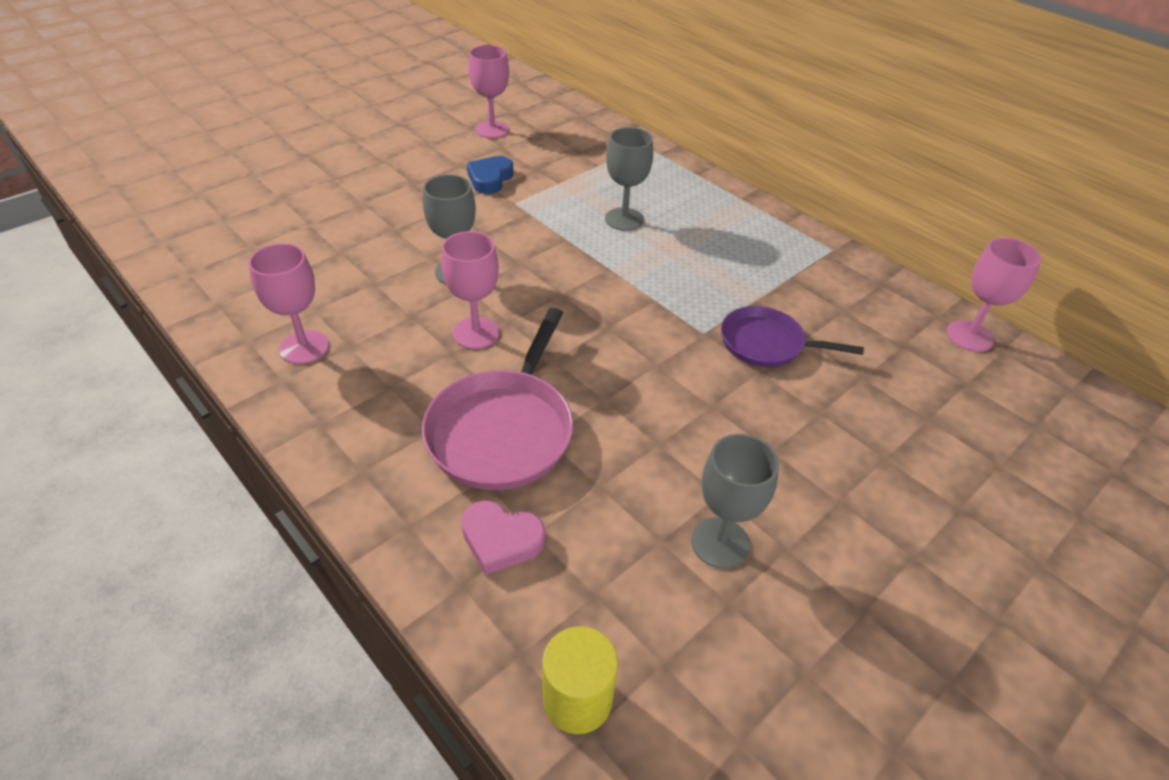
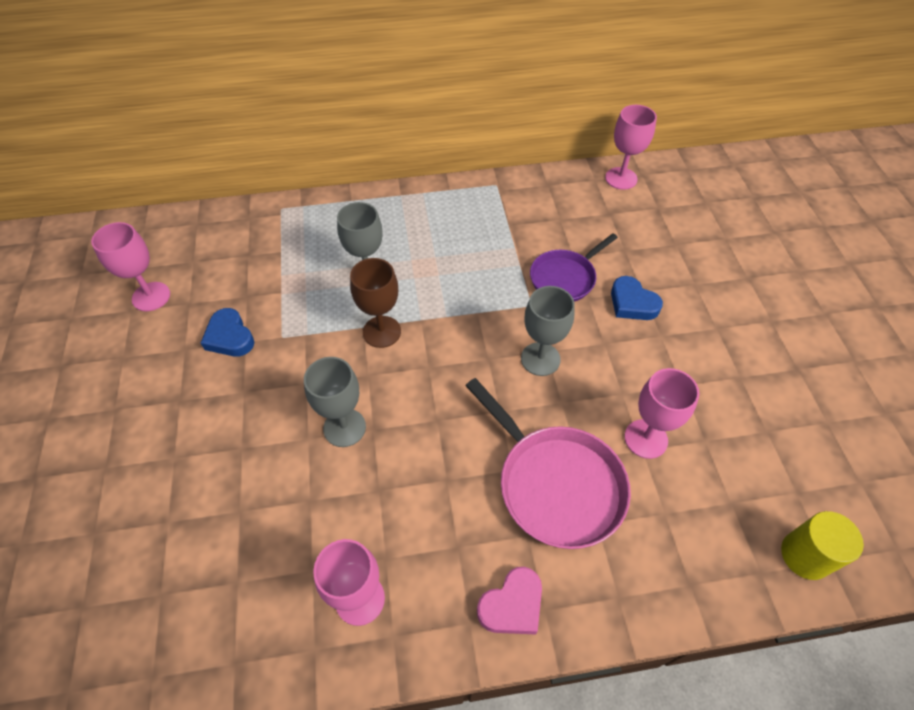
camera: 55 degrees left, 10 degrees up
pink goblet [441,231,499,349] -> pink goblet moved to [624,368,699,459]
pink heart [461,501,545,575] -> pink heart moved to [477,567,542,634]
grey goblet [691,434,779,569] -> grey goblet moved to [521,286,575,376]
none -> brown goblet [350,258,401,348]
none -> blue heart [611,276,663,320]

